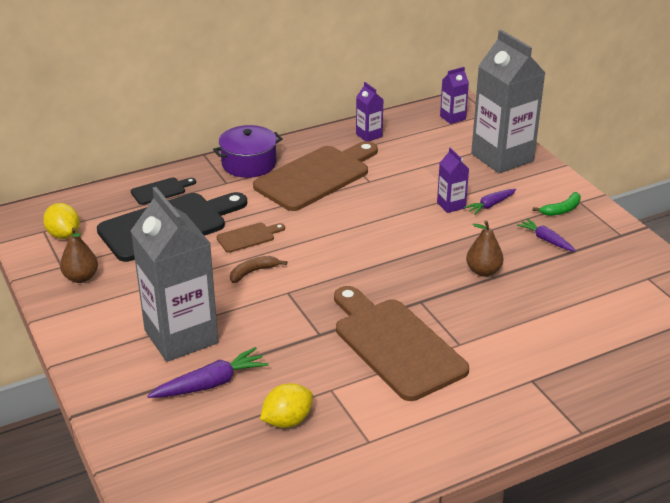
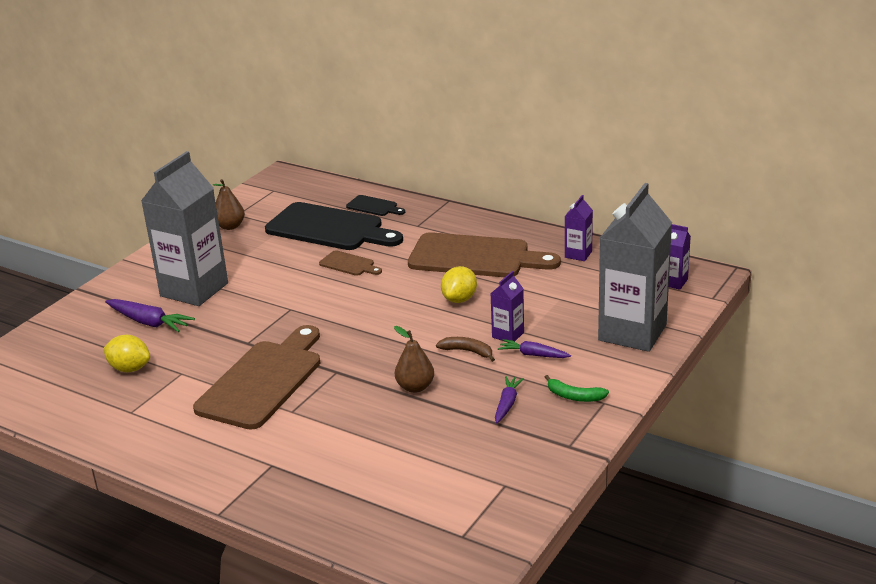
camera: 60 degrees right, 5 degrees down
yellow lemon [43,203,80,239] -> yellow lemon moved to [441,266,477,303]
purple pot [213,125,283,178] -> none
brown banana [230,256,287,283] -> brown banana moved to [436,337,495,362]

